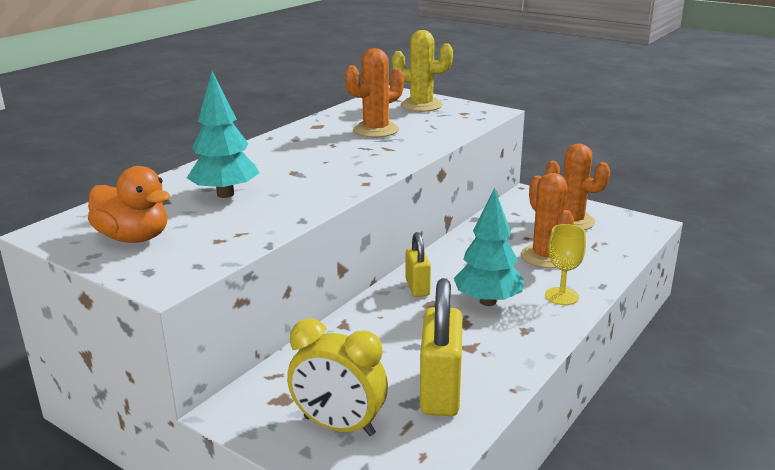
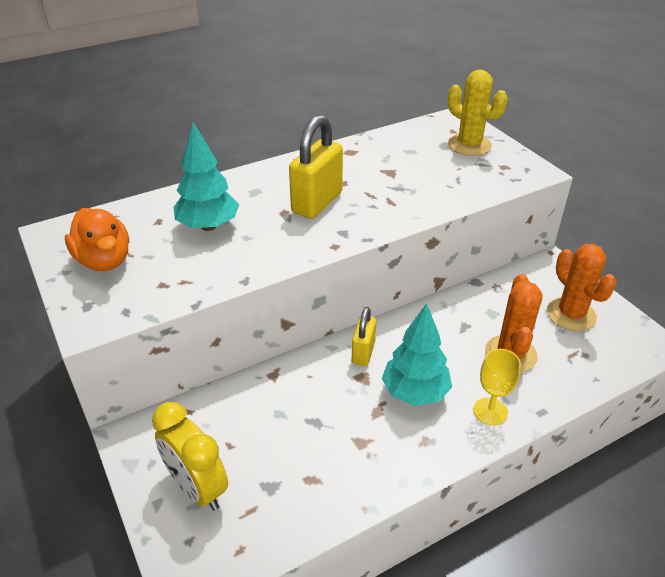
camera: 25 degrees right, 15 degrees up
orange cactus [345,48,404,137] -> none
yellow padlock [420,278,462,416] -> yellow padlock moved to [289,115,343,219]

